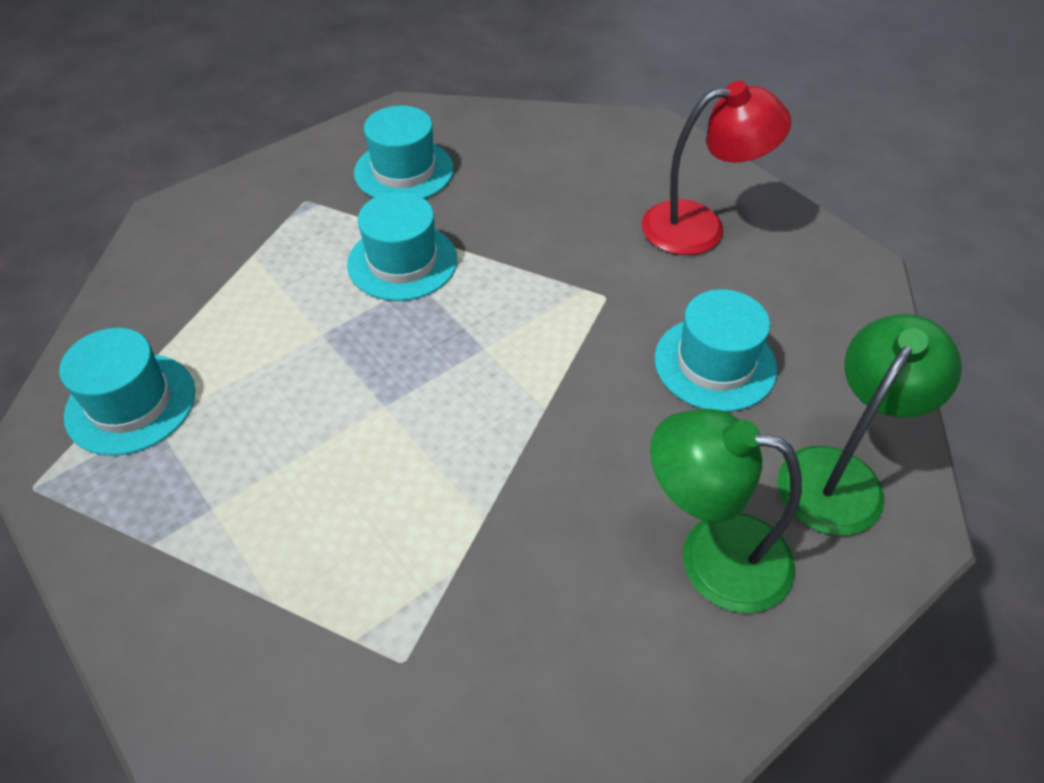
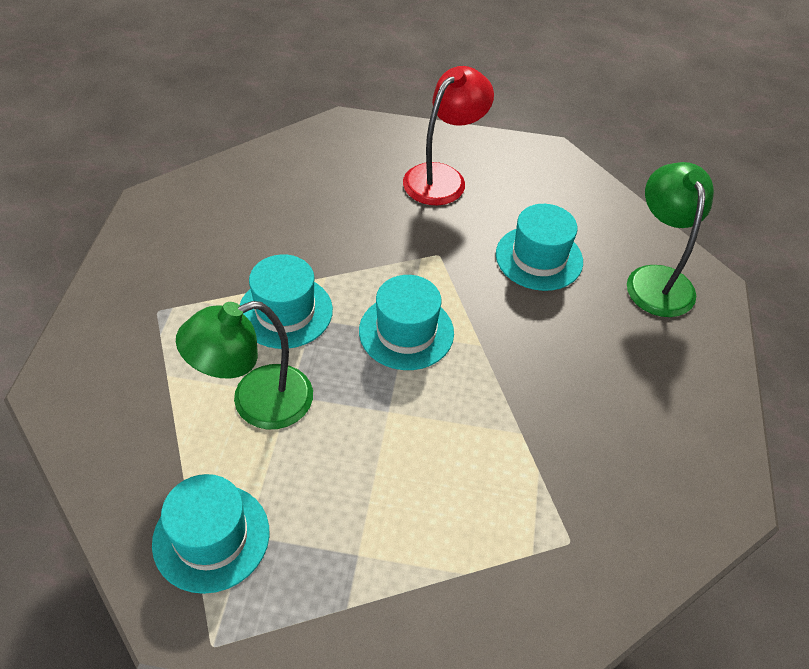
camera: 45 degrees left, 0 degrees up
turquoise hat [354,105,454,199] -> turquoise hat moved to [359,275,454,370]
green lamp [650,409,802,613] -> green lamp moved to [176,301,313,429]

